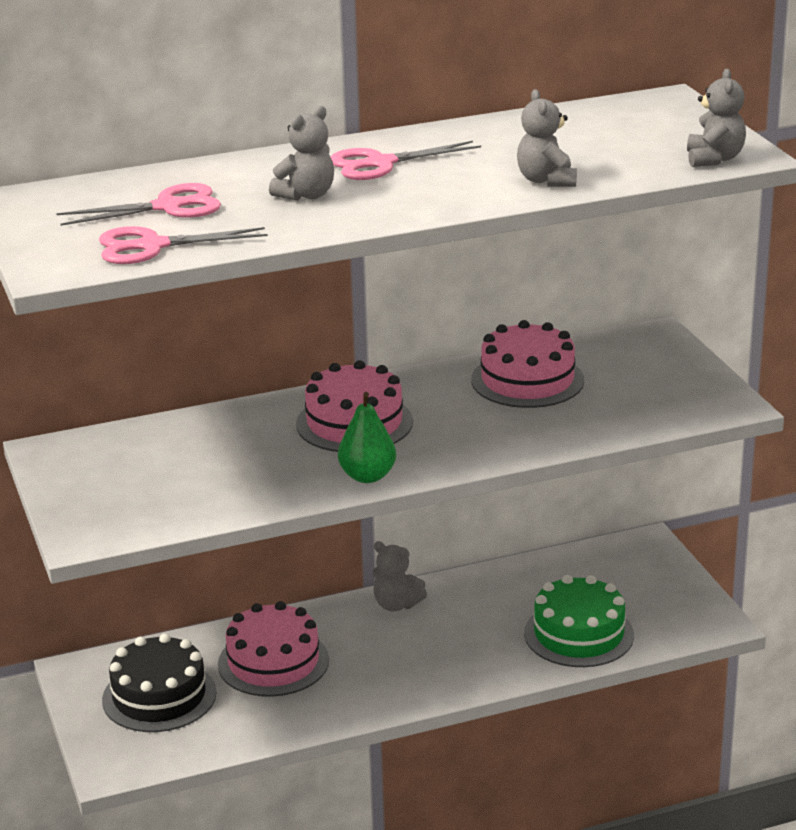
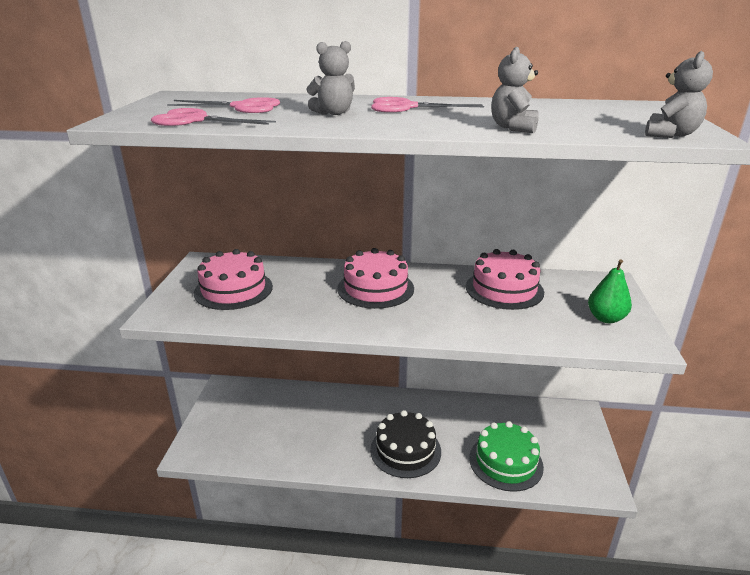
camera: 25 degrees right, 0 degrees up
black cake [102,633,216,732] -> black cake moved to [370,410,441,478]
pink cake [218,601,329,696] -> pink cake moved to [194,249,273,310]
green pear [338,392,396,483] -> green pear moved to [588,259,632,323]
grey teddy bear [372,541,427,611] -> none

